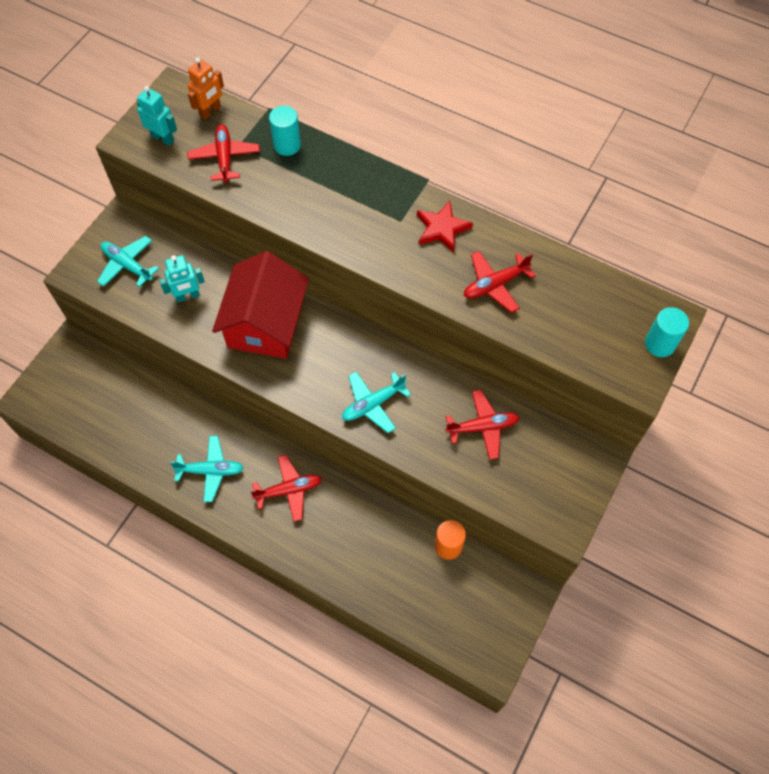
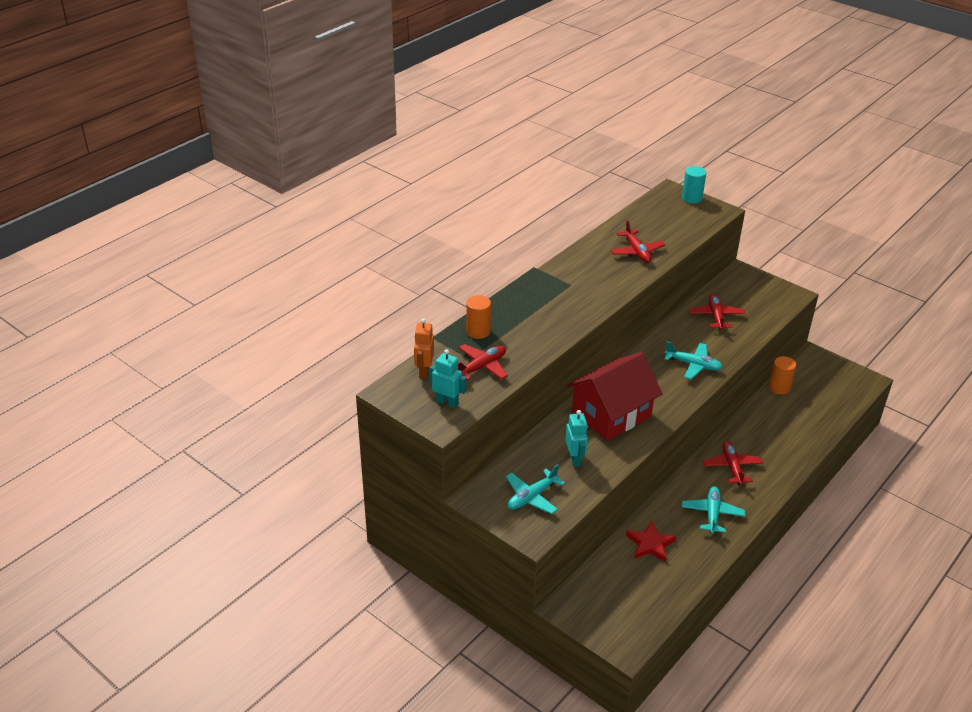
camera: 80 degrees left, 25 degrees down
turquoise robot [137,86,177,146] -> turquoise robot turned 75 degrees clockwise [429,349,466,408]
red plane [187,124,260,183] -> red plane turned 135 degrees clockwise [457,344,508,381]
orange robot [188,57,224,119] -> orange robot turned 135 degrees counterclockwise [414,319,434,378]
red house [212,251,309,359] -> red house turned 60 degrees counterclockwise [567,352,663,441]
turquoise cylinder [269,106,301,156] -> orange cylinder [466,295,491,339]
turquoise plane [342,372,411,433] -> turquoise plane turned 45 degrees counterclockwise [664,341,723,379]
red star [417,201,473,252] -> red star moved to [626,521,676,563]

